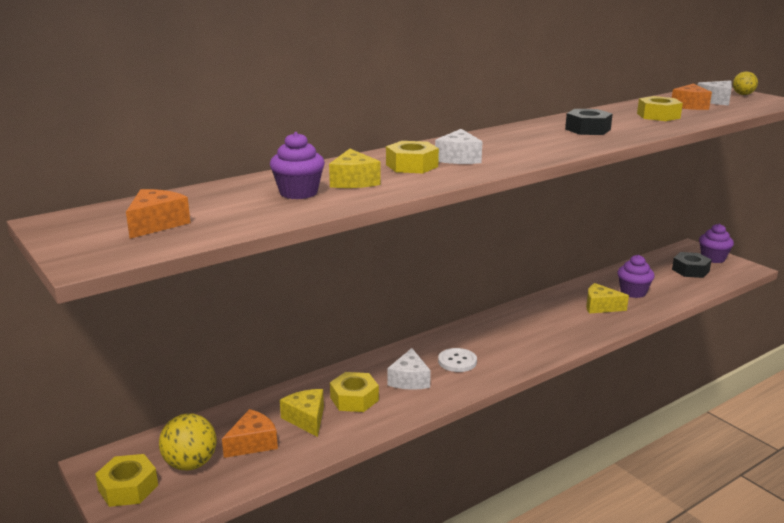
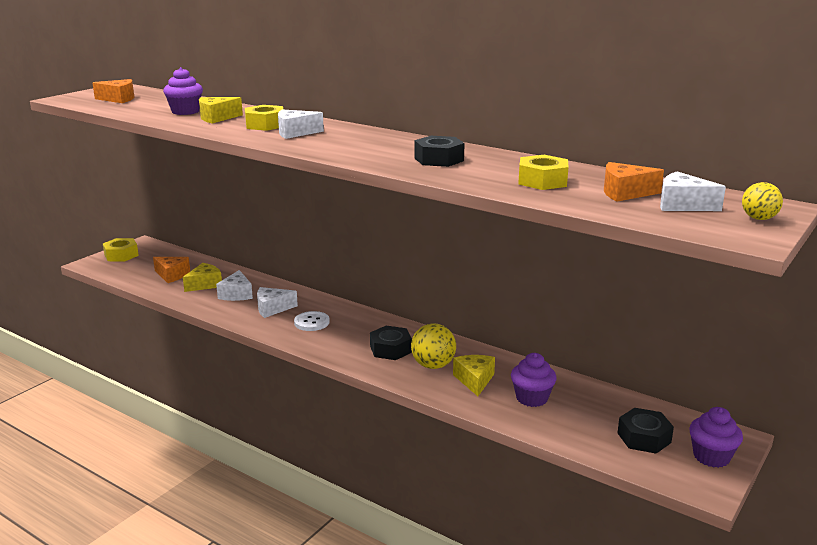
camera: 70 degrees right, 0 degrees up
yellow ball [159,413,217,471] -> yellow ball moved to [411,323,456,369]
yellow nut [330,372,379,412] -> white cheese [216,270,253,301]
none -> black nut [370,326,412,360]

